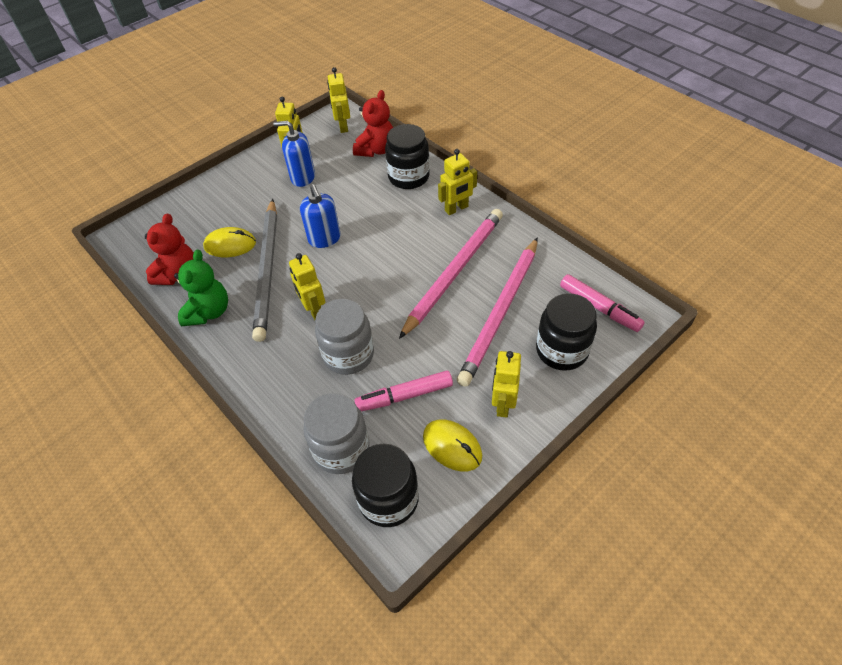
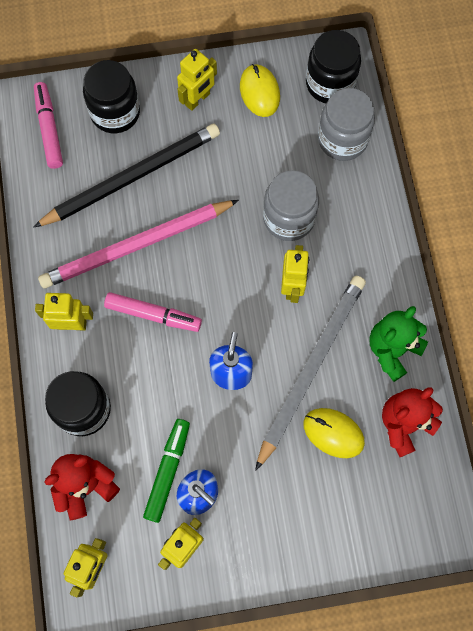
camera: 150 degrees left, 20 degrees up
pink marker [354,371,453,412] -> pink marker moved to [104,292,202,332]
pink pencil [457,237,538,387] -> black pencil [33,124,220,228]
none -> green marker [143,419,190,523]

